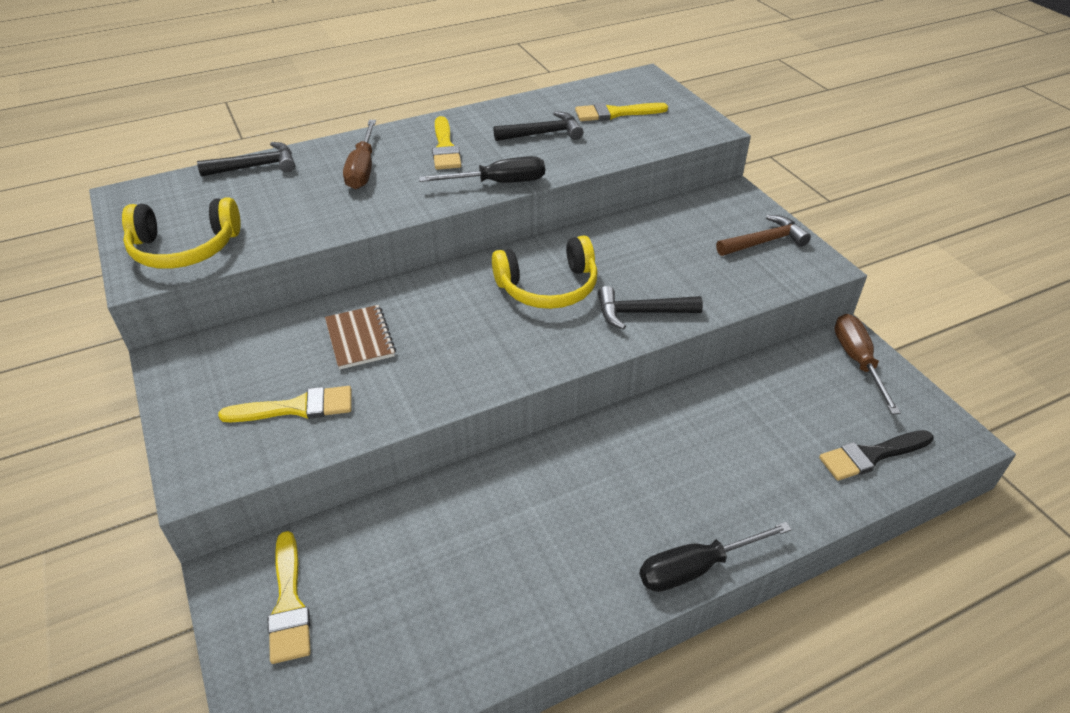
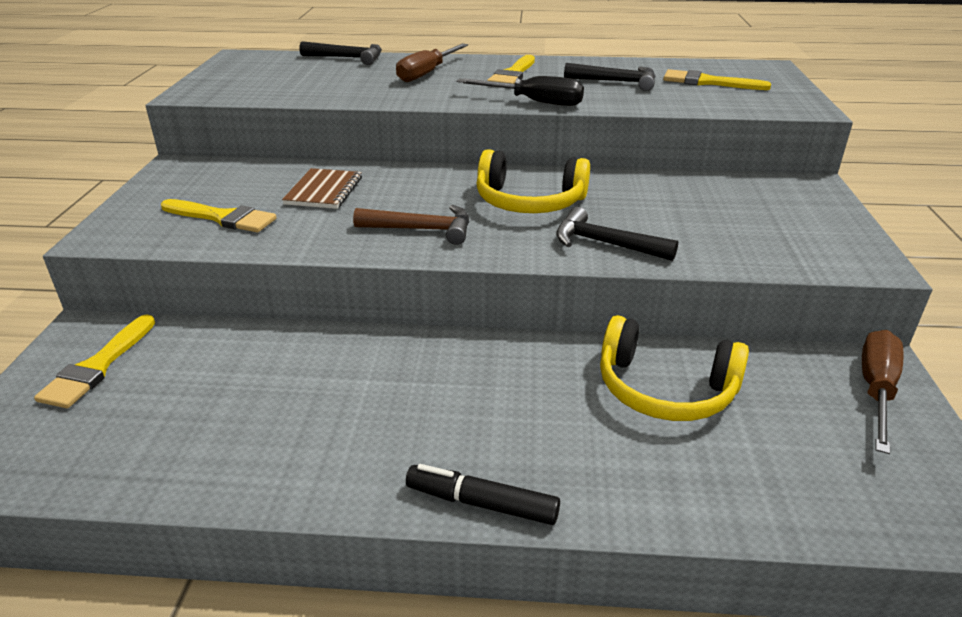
camera: 30 degrees right, 10 degrees down
yellow headphones [122,197,241,269] -> yellow headphones moved to [600,315,749,421]
black screwdriver [640,522,792,592] -> black marker [406,464,560,525]
brown hammer [716,215,811,256] -> brown hammer moved to [353,205,469,245]
black brush [819,430,933,481] -> none

